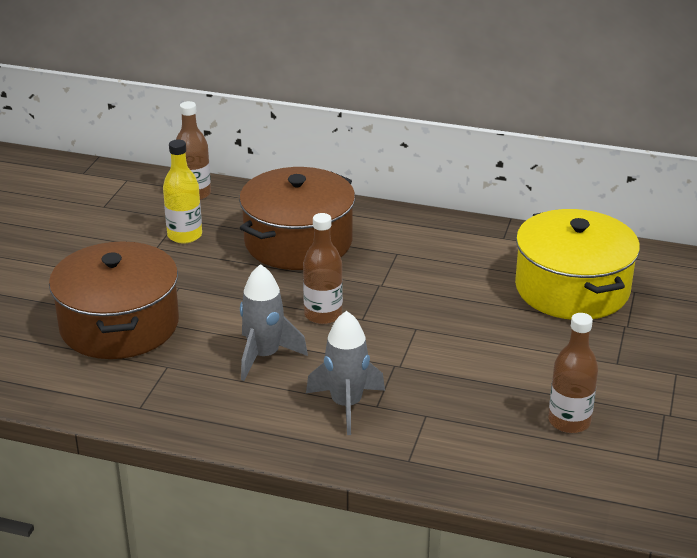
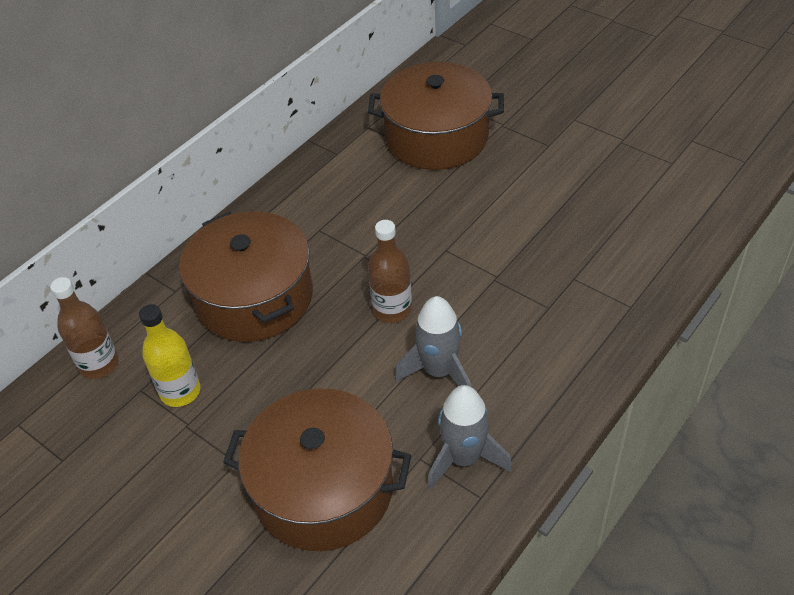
camera: 65 degrees left, 15 degrees up
grey rocket [306,311,385,435] -> grey rocket moved to [428,385,512,490]
yellow pot [515,209,640,320] -> brown pot [368,62,504,170]
brown bottle [548,313,598,433] -> none

